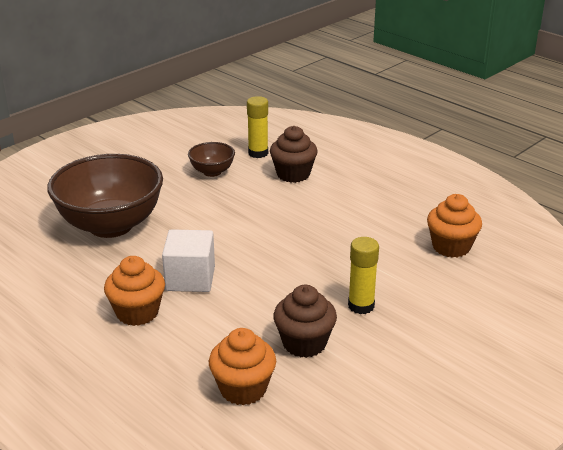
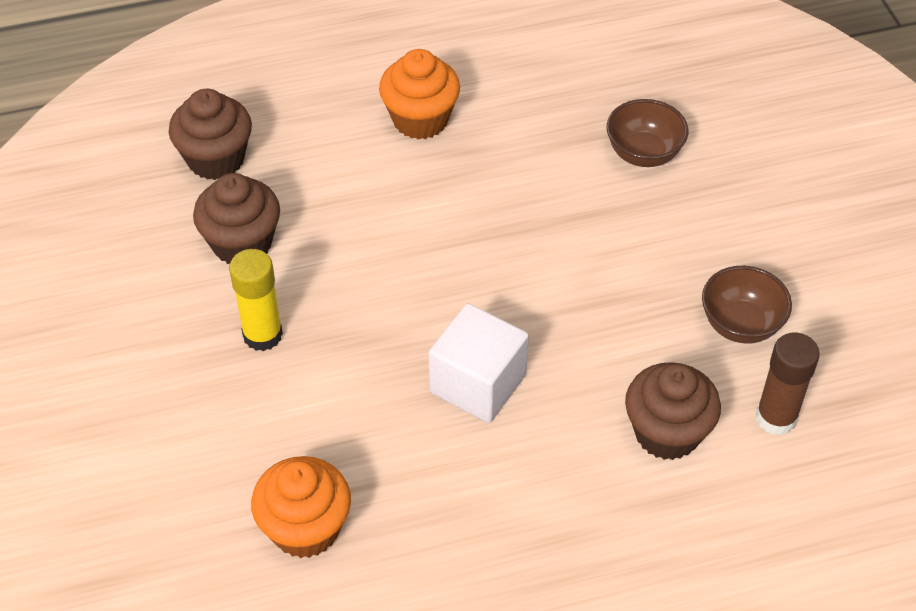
camera: 120 degrees right, 20 degrees up
brown bowl [47,154,163,238] -> brown bowl [607,99,688,167], size x0.46
white cube [162,229,215,292] -> white cube moved to [429,303,529,423]
orange cupcake [209,328,276,405] -> brown cupcake [169,89,252,180]
yellow glue stick [247,96,268,158] -> brown glue stick [756,333,820,435]

